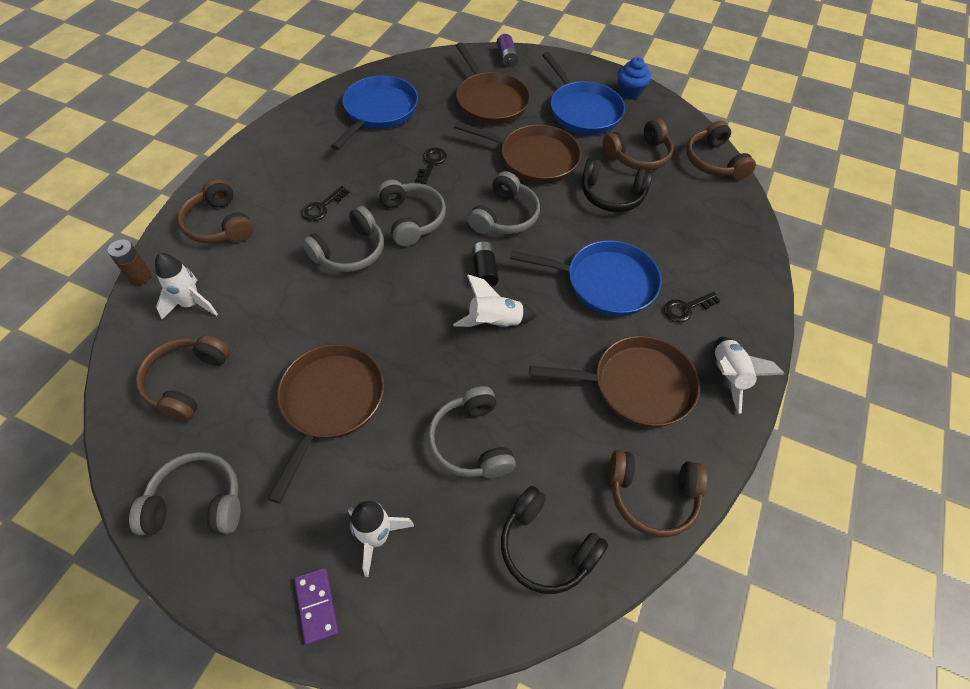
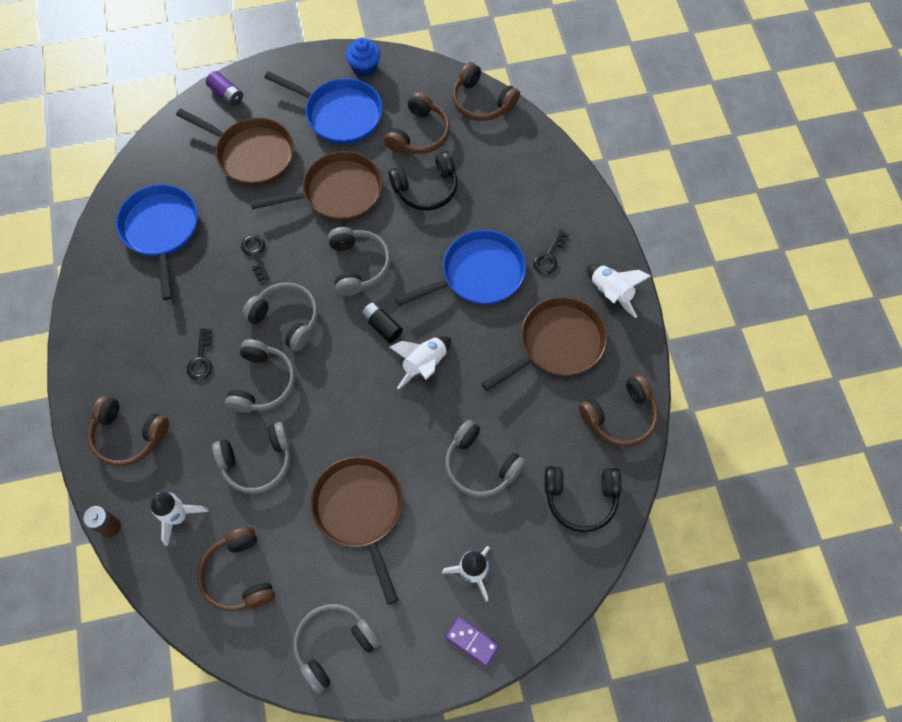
camera: 35 degrees left, 10 degrees up
none -> grey headphones [212,422,291,494]

